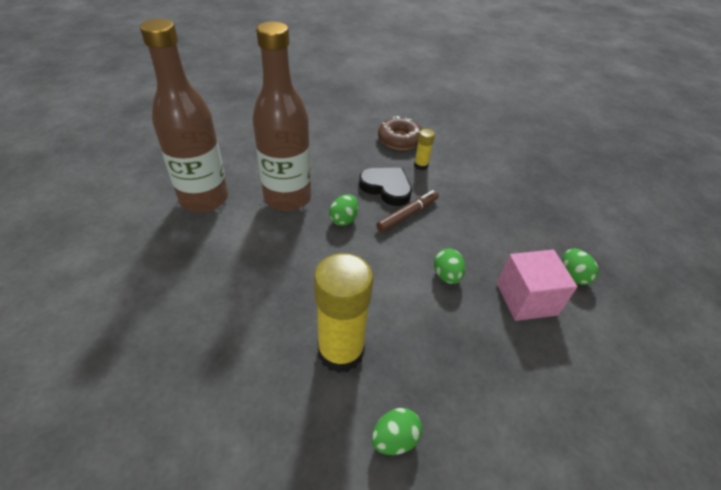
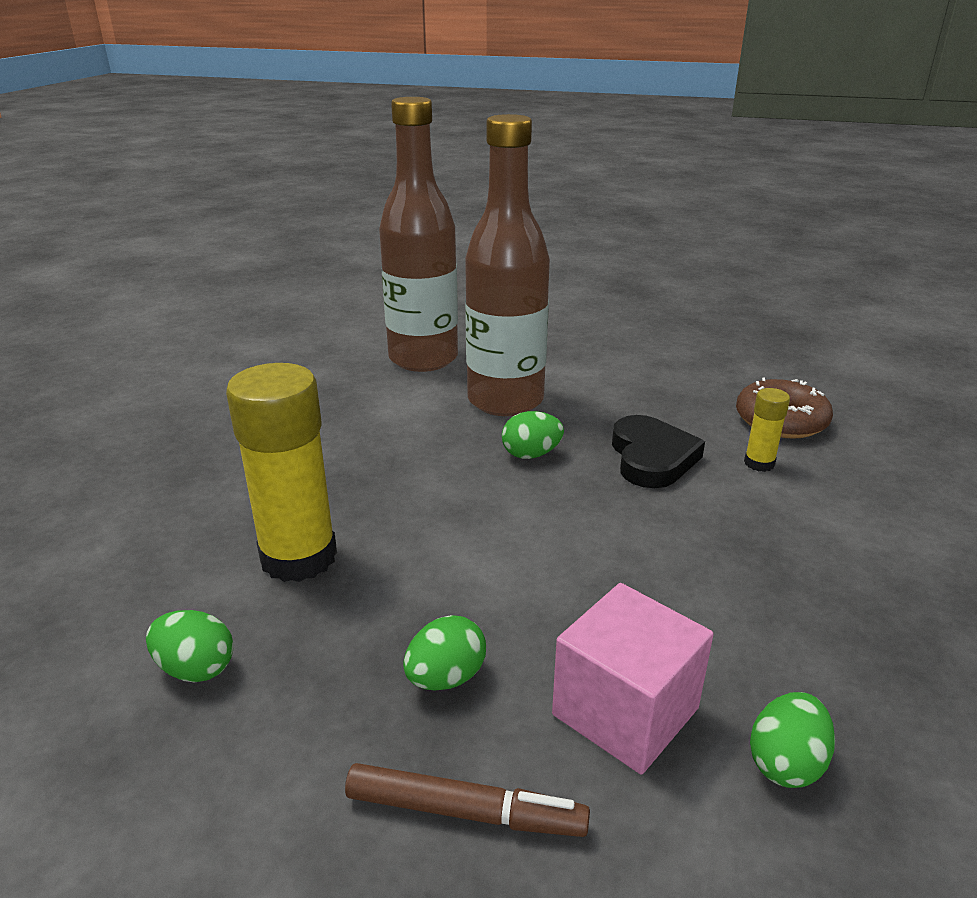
camera: 55 degrees right, 15 degrees down
brown marker [376,190,439,232] -> brown marker moved to [345,763,590,837]
green egg [434,248,465,284] -> green egg moved to [403,615,486,691]

